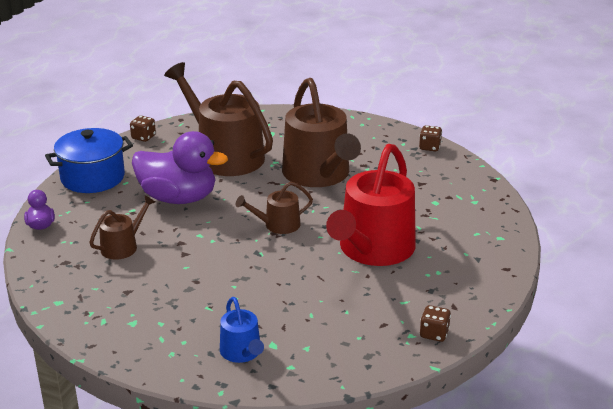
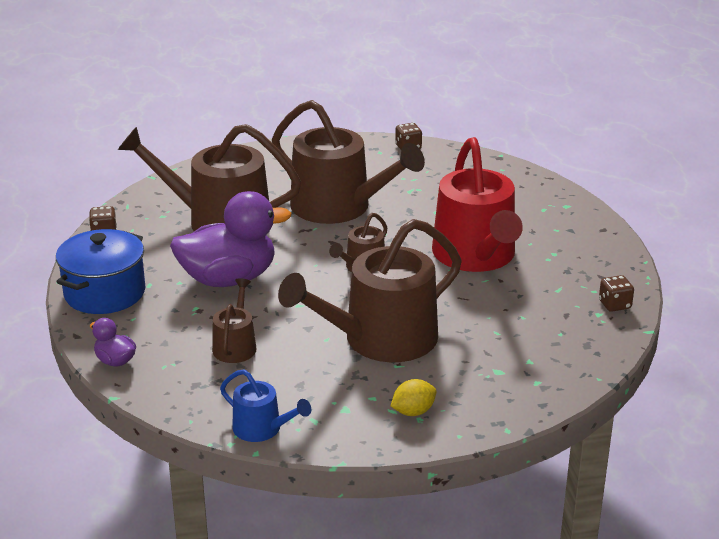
camera: 35 degrees left, 0 degrees up
blue watering can [220,297,264,363] -> blue watering can moved to [220,369,311,442]
none -> brown watering can [278,219,462,362]
none -> yellow lemon [391,379,436,416]

